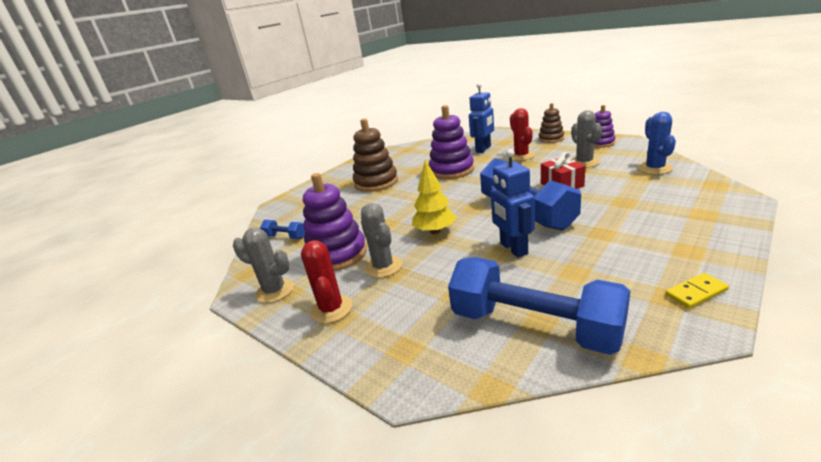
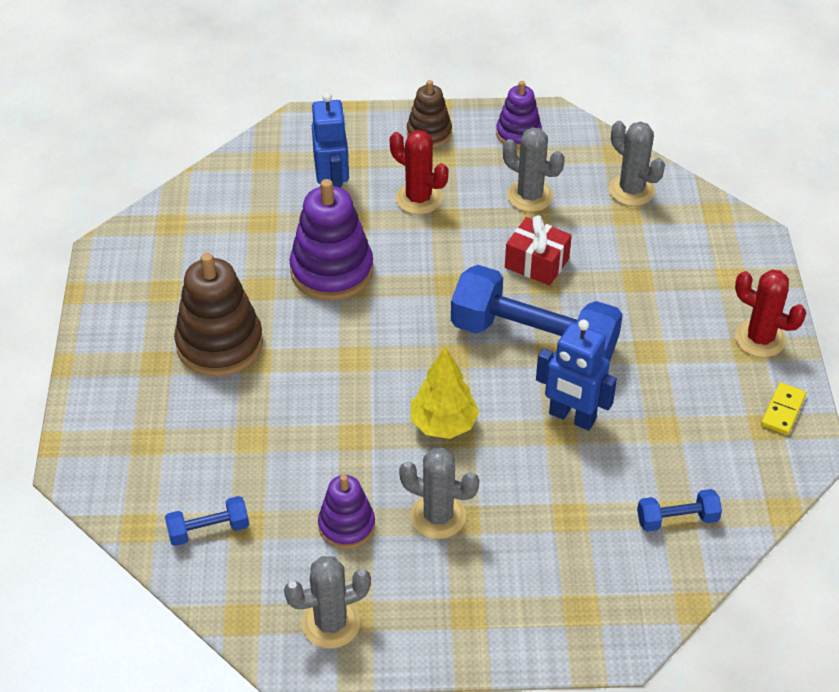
camera: 45 degrees left, 20 degrees up
red cactus [301,240,353,323] -> red cactus moved to [735,270,806,357]
purple stacking toy [303,173,367,271] -> purple stacking toy [318,474,375,549], size x0.59
blue dumbbell [448,257,630,355] -> blue dumbbell [637,489,722,532], size x0.44
blue cactus [638,112,676,174] -> grey cactus [609,121,665,206]

